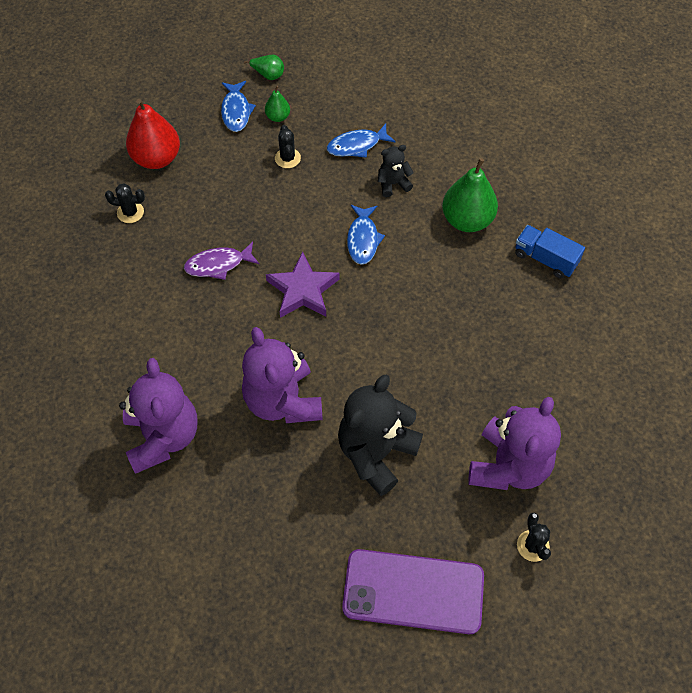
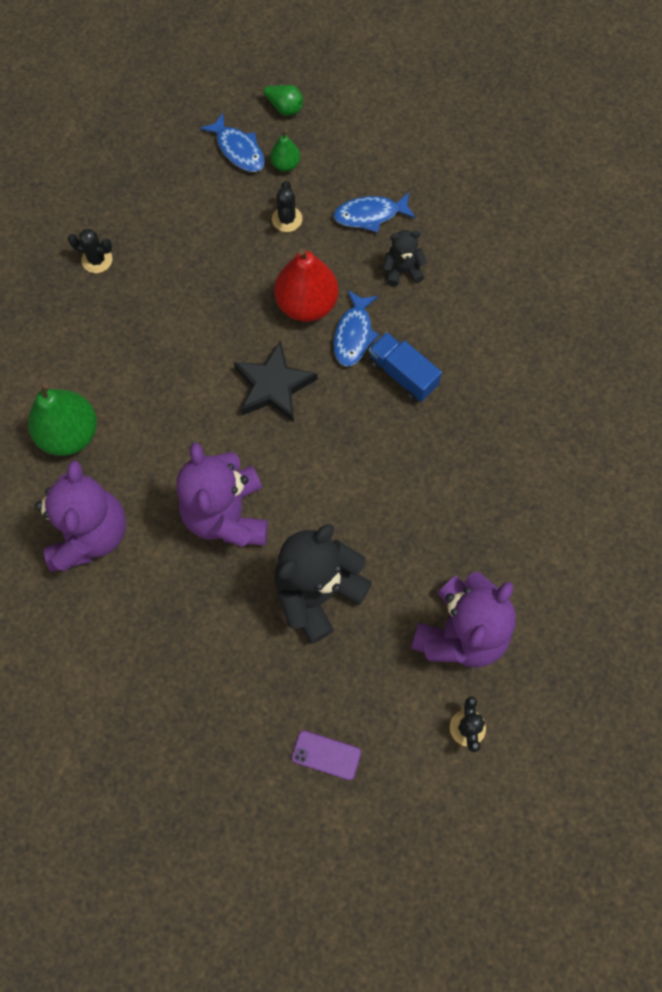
camera: 10 degrees right, 10 degrees up
red pear [126,99,180,169] -> red pear moved to [274,249,338,322]
purple fish [184,242,259,280] -> none
blue fish [221,81,256,132] -> blue fish turned 45 degrees counterclockwise [200,113,265,172]
purple star [266,251,340,318] -> black star [234,341,317,422]
purple phone [342,549,484,634] -> purple phone [292,730,361,780], size x0.44
green pear [442,158,498,232] -> green pear moved to [28,383,97,456]
blue truck [515,225,585,278] -> blue truck moved to [369,332,442,402]

